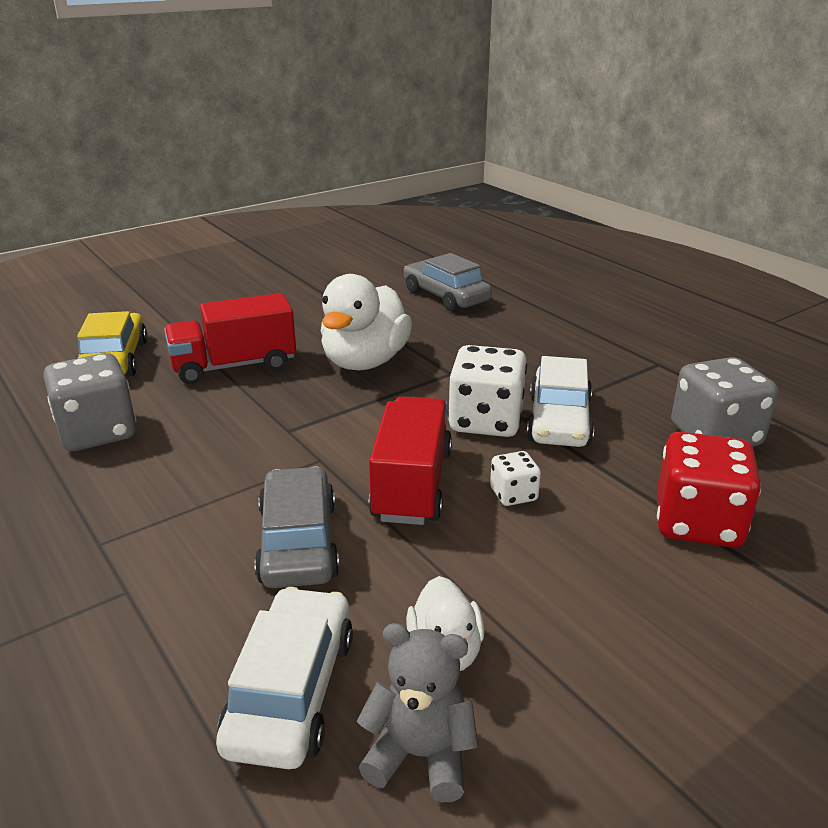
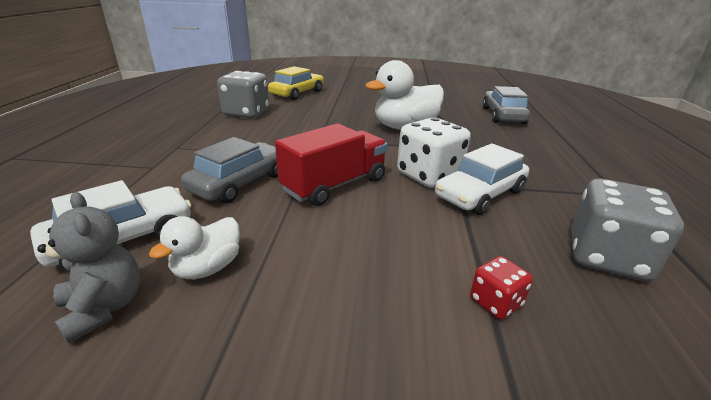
camera: 40 degrees right, 0 degrees up
red truck [164,293,296,384] -> none
white dice [490,451,541,506] -> none
red dice [657,432,761,548] -> red dice [470,256,533,320], size x0.50

